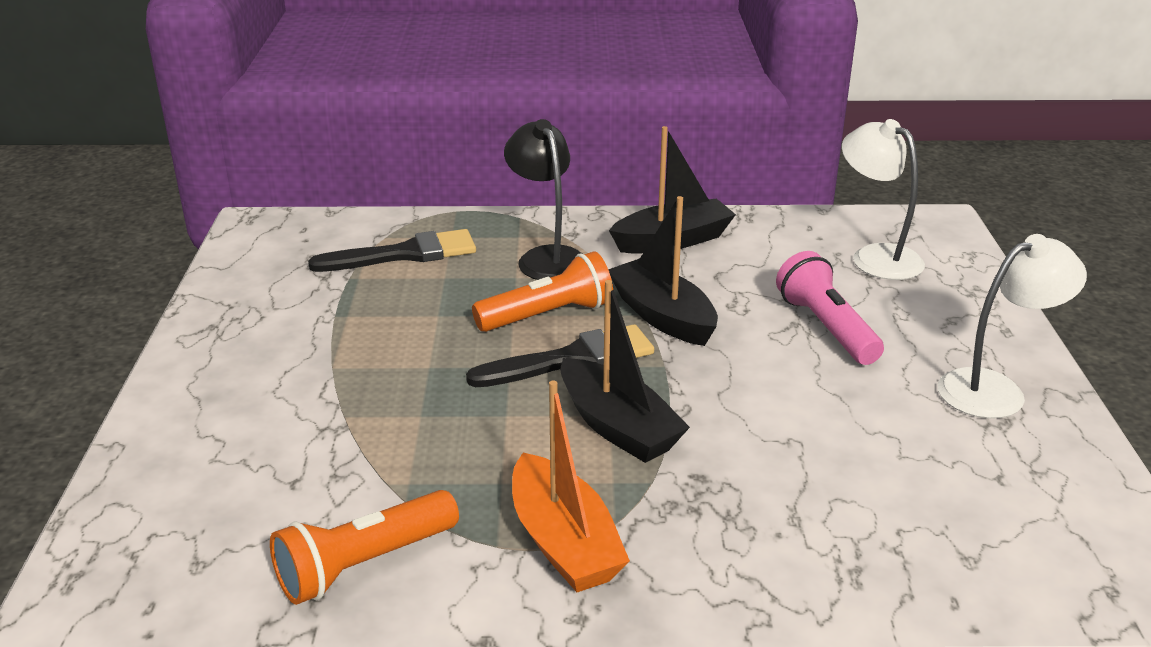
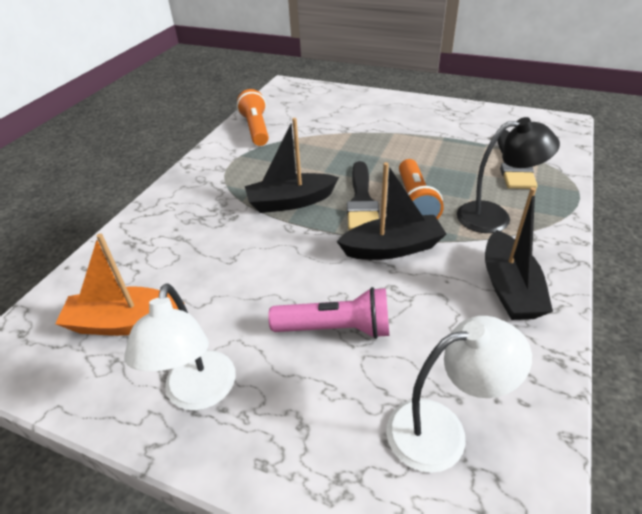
camera: 115 degrees right, 10 degrees up
orange boat [512,381,630,592] -> orange boat moved to [55,233,185,336]

